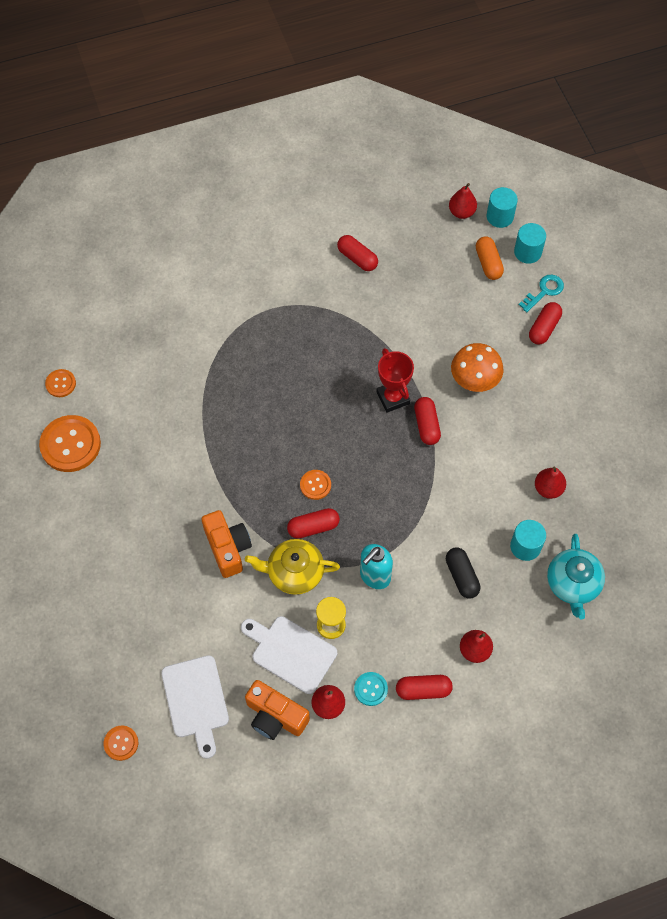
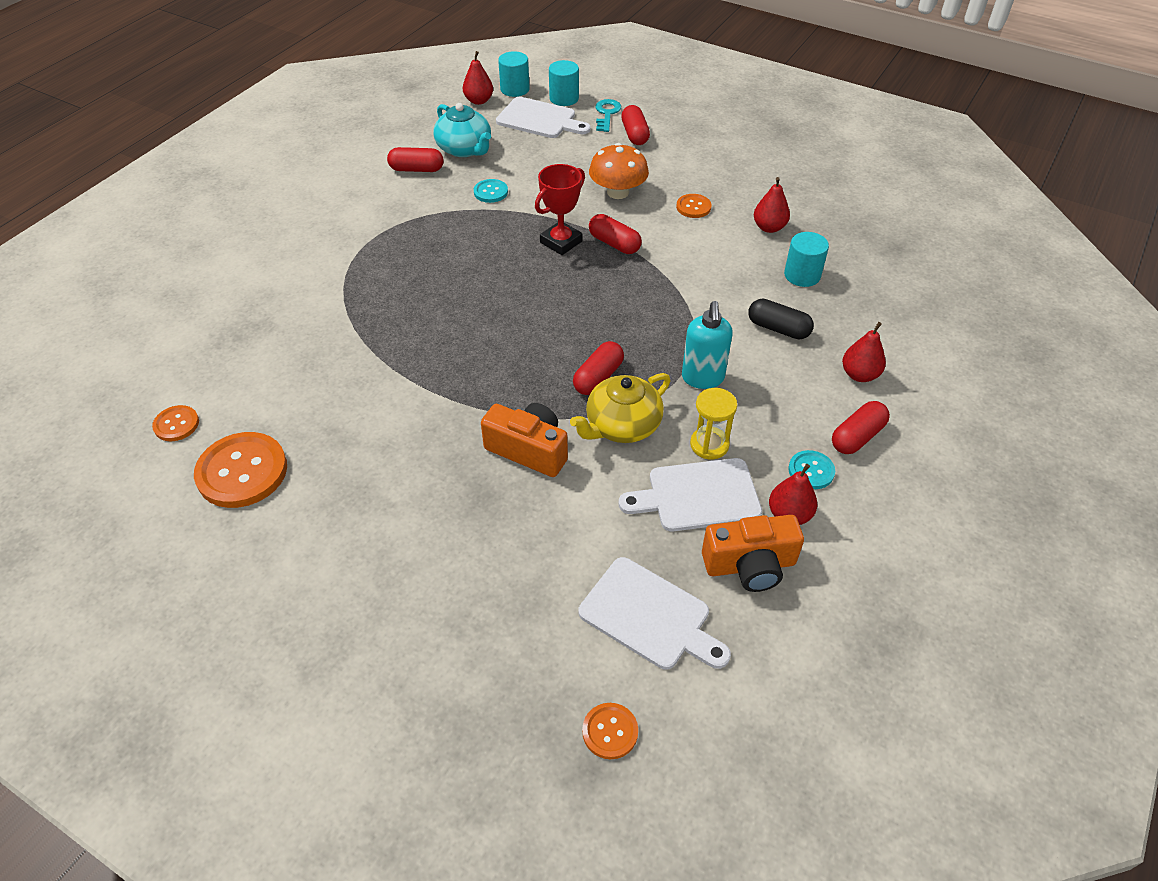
camera: 40 degrees left, 15 degrees down
orange button [300,470,331,500] -> orange button moved to [676,194,712,218]
red trophy [377,348,414,413] -> red trophy turned 75 degrees counterclockwise [535,164,585,255]
orange capsule [476,236,504,280] -> white cutting board [496,97,591,138]
turquoise teapot [547,534,605,620] -> turquoise teapot moved to [434,103,491,157]
none -> turquoise button [474,179,508,203]

